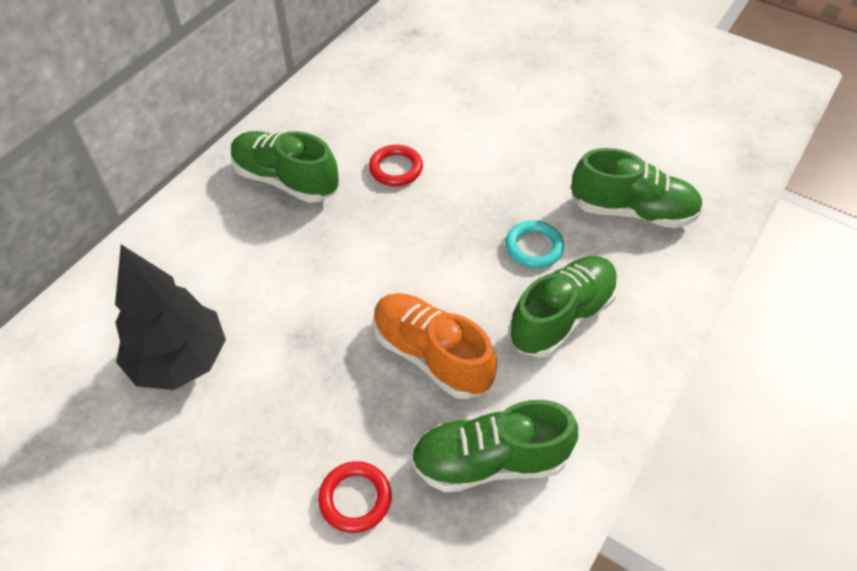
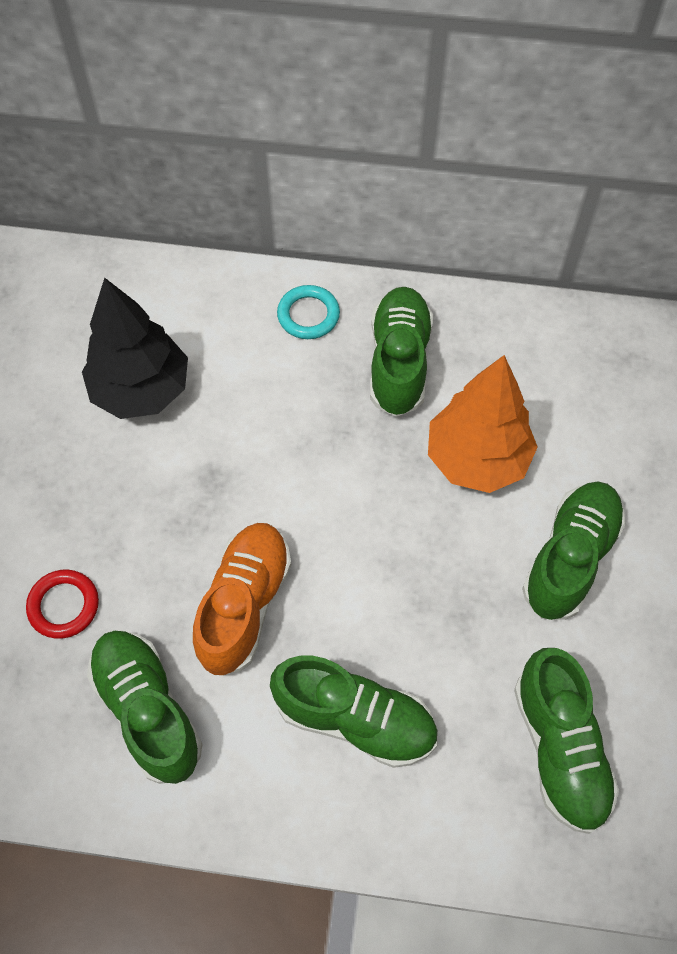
camera: 65 degrees right, 10 degrees up
red ring [369,145,423,186] -> orange tree [428,355,538,493]
turquoise ring [505,220,564,268] -> turquoise ring moved to [277,285,340,339]
none -> green shoe [522,482,626,620]

